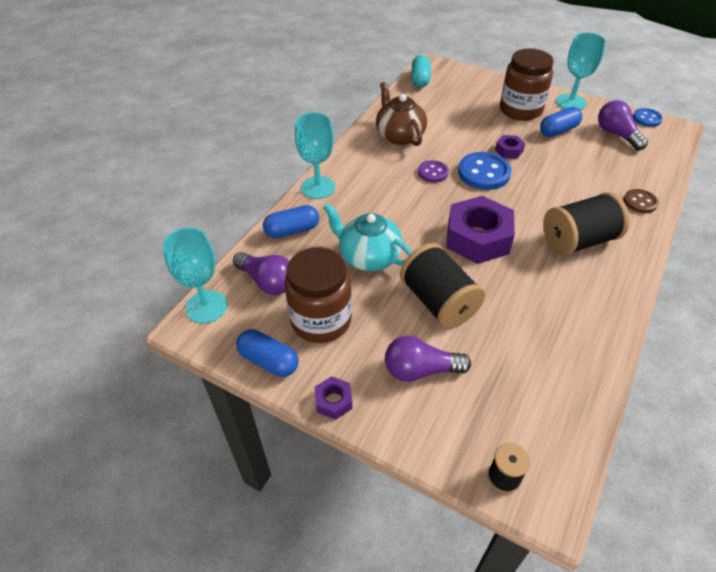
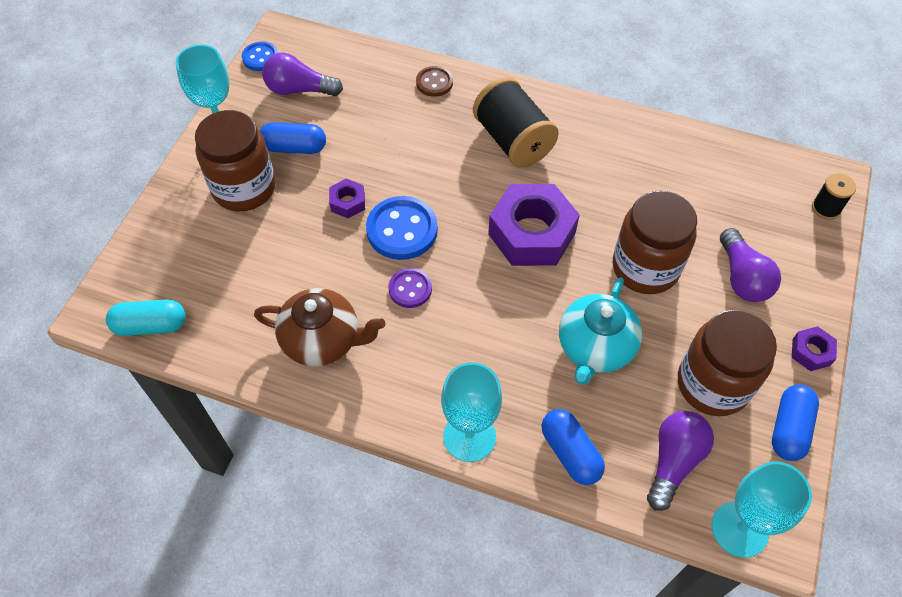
camera: 100 degrees left, 10 degrees up
brown teapot [376,82,427,146] -> brown teapot turned 135 degrees counterclockwise [254,288,386,366]
black spool [400,243,485,329] -> brown jar [613,190,697,294]
blue capsule [540,107,582,137] -> blue capsule turned 45 degrees counterclockwise [260,122,326,154]
purple light bulb [598,100,648,150] -> purple light bulb turned 45 degrees clockwise [262,53,343,96]

